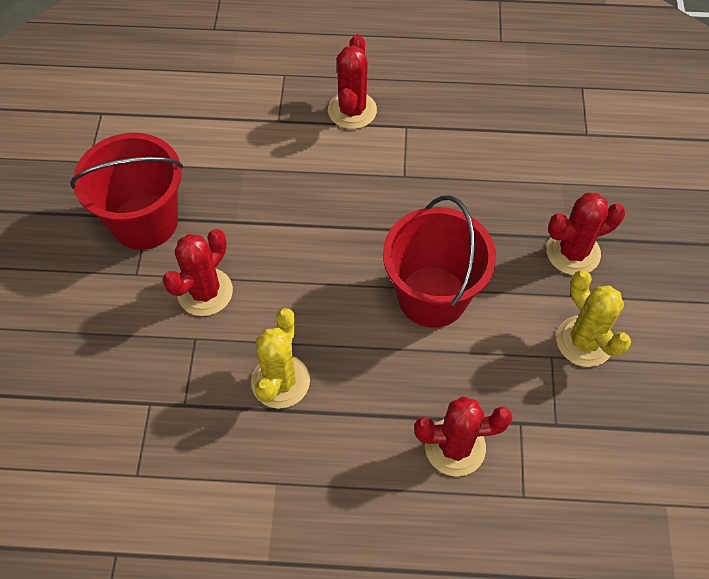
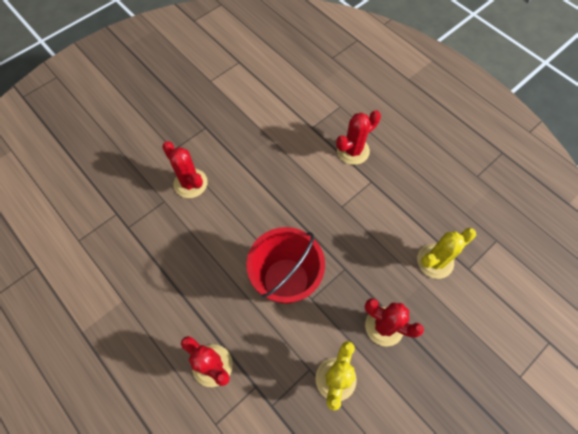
camera: 45 degrees right, 5 degrees up
red bucket [70,133,183,250] -> none
red cactus [162,229,233,316] -> red cactus turned 60 degrees clockwise [162,141,208,198]
yellow cactus [251,308,310,408] -> yellow cactus moved to [417,228,476,279]

